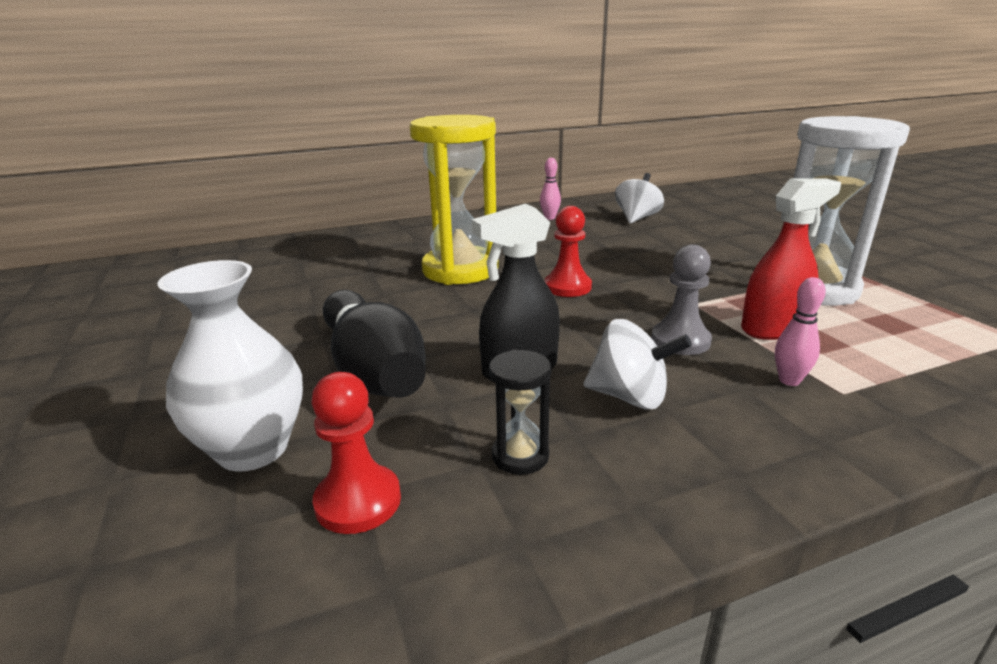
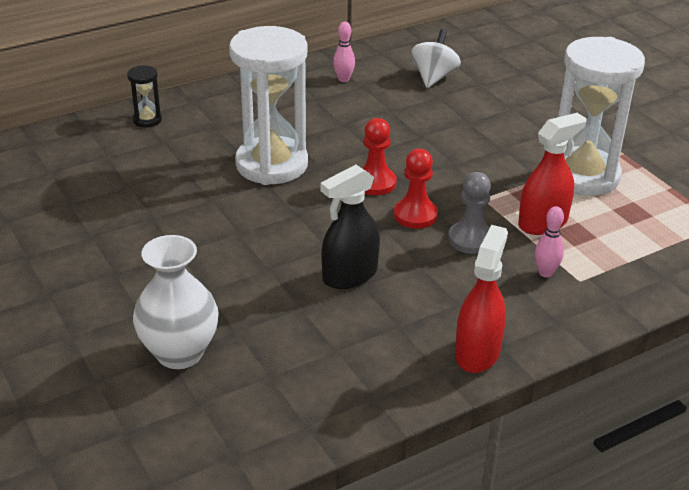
camera: 10 degrees left, 10 degrees up
red pawn [311,372,401,534] -> red pawn moved to [394,149,438,229]
black bowling pin [323,290,426,398] -> none
yellow hourglass [410,115,499,285] -> white hourglass [229,26,308,185]
black hourglass [489,349,551,475] -> black hourglass moved to [127,65,162,127]
white spinning top [584,319,692,409] -> none
none -> red spray bottle [455,225,508,373]

